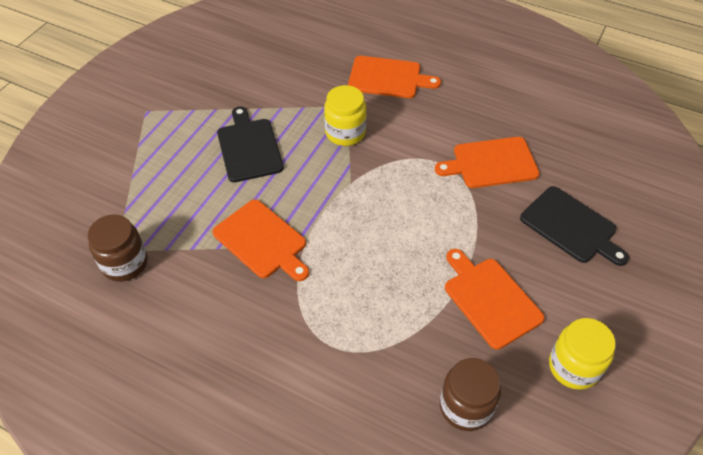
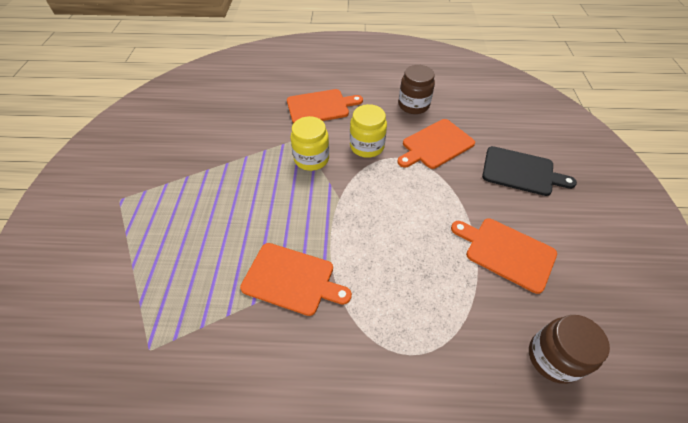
camera: 25 degrees left, 0 degrees up
brown jar [88,214,148,282] -> brown jar moved to [398,65,435,114]
black cutting board [217,106,284,182] -> none
yellow jar [549,318,616,390] -> yellow jar moved to [350,104,387,158]

